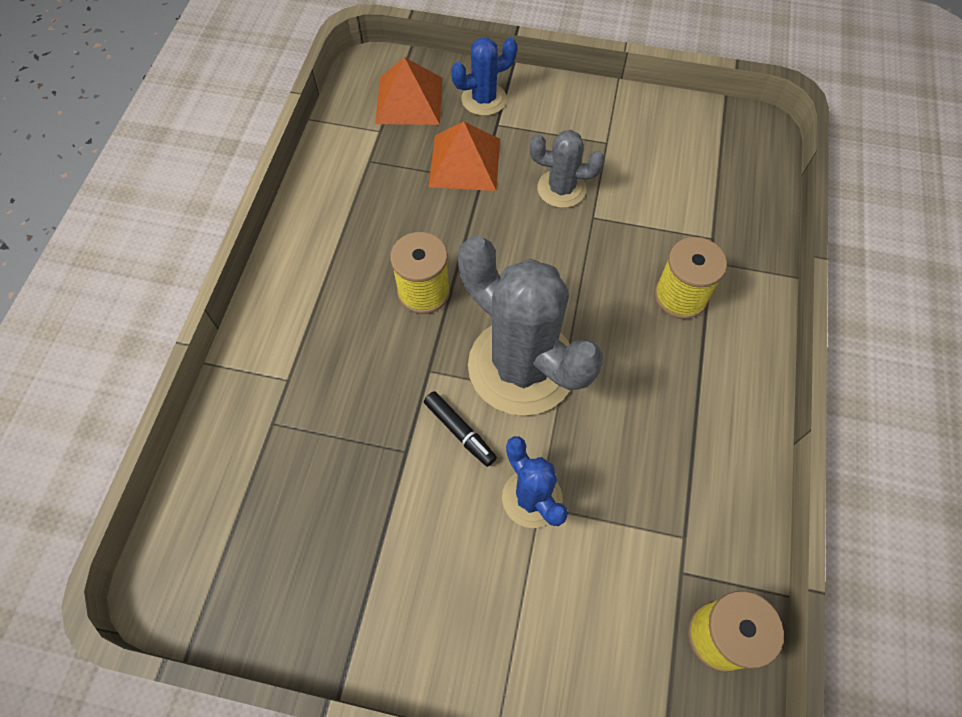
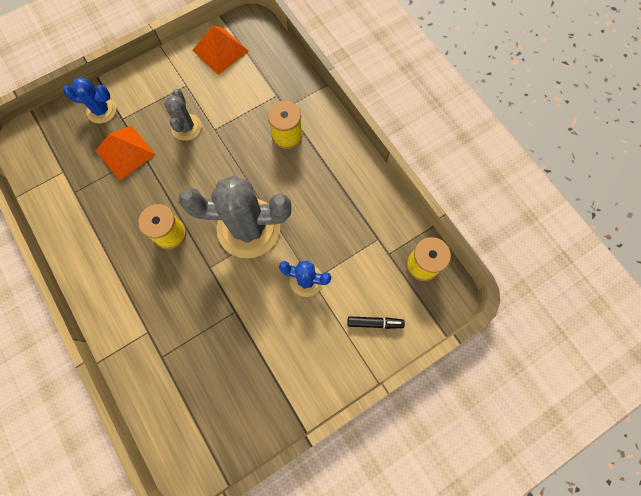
camera: 45 degrees left, 10 degrees up
orange pyramid [375,57,442,125] -> orange pyramid moved to [192,25,248,75]
black marker [424,391,497,467] -> black marker moved to [348,316,405,329]
blue cactus [451,37,518,116] -> blue cactus turned 75 degrees clockwise [63,77,117,124]
grey cactus [530,130,605,208] -> grey cactus turned 60 degrees counterclockwise [164,89,202,141]

